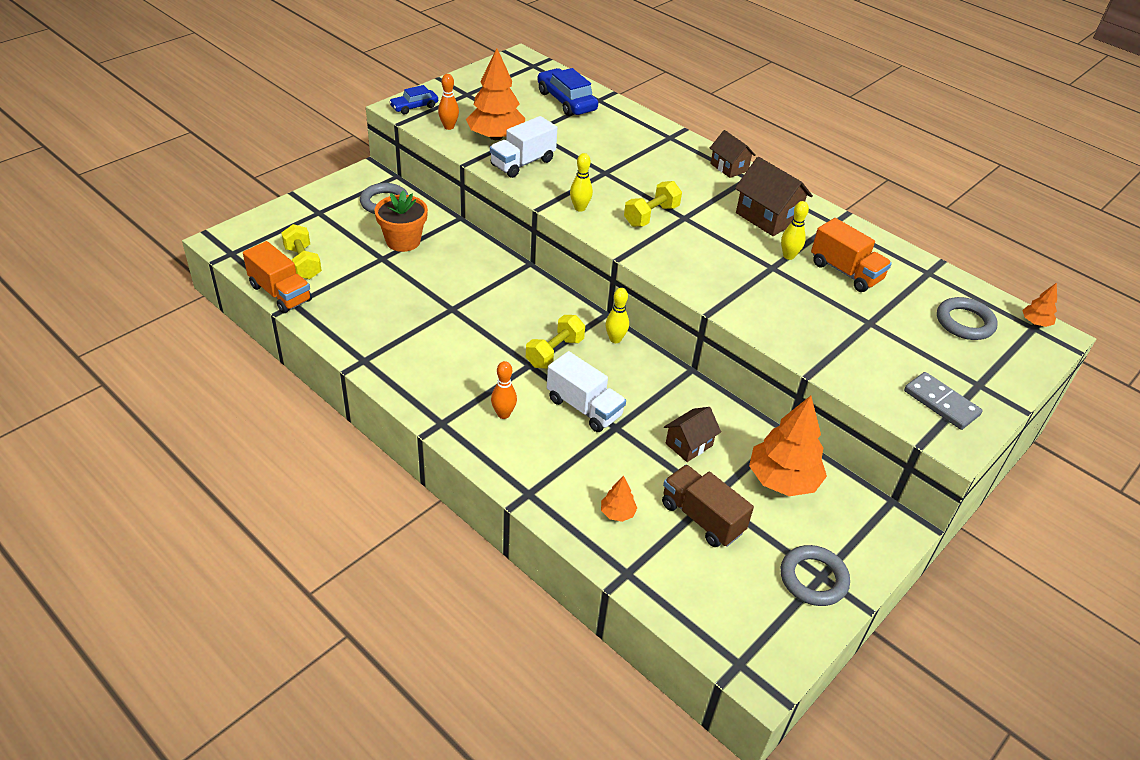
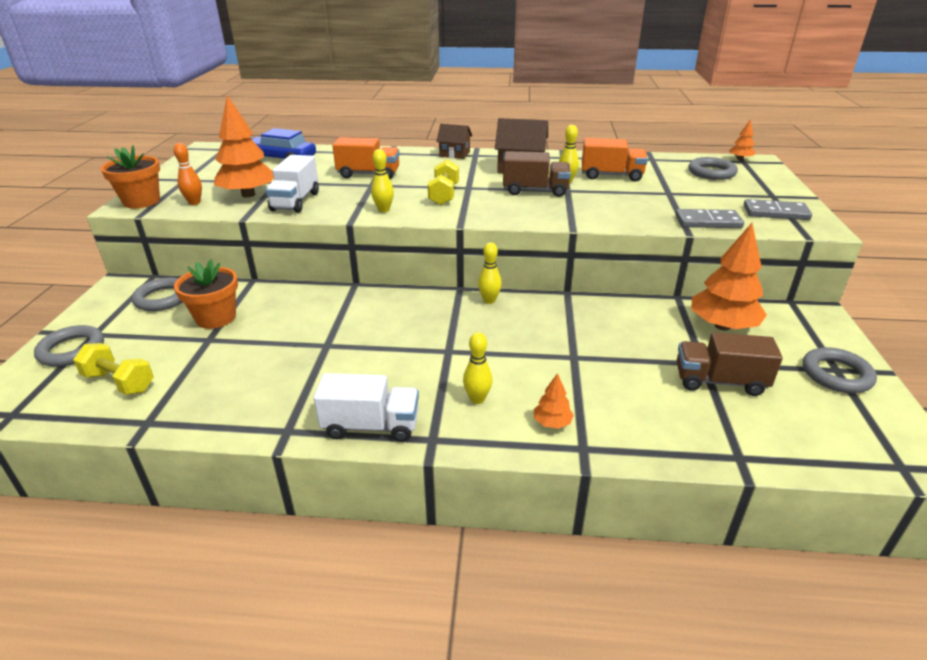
camera: 35 degrees left, 10 degrees down
orange truck [243,241,312,313] -> orange truck moved to [332,137,400,179]
blue car [389,85,438,114] -> orange flower pot [100,145,160,208]
orange bowling pin [491,361,517,419] -> yellow bowling pin [463,332,492,404]
yellow dumbbell [526,315,585,369] -> none
white truck [547,351,626,432] -> white truck moved to [314,373,419,442]
orange tree [601,476,637,522] -> orange tree moved to [534,373,574,429]
brown house [664,407,721,462] -> none
none -> grey ring [34,325,104,367]
none -> brown truck [503,151,571,197]
none -> grey domino [675,209,744,228]

